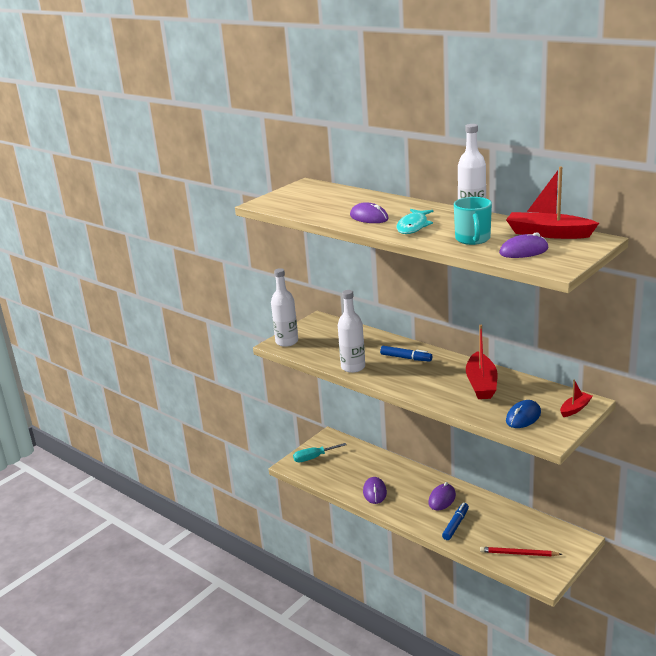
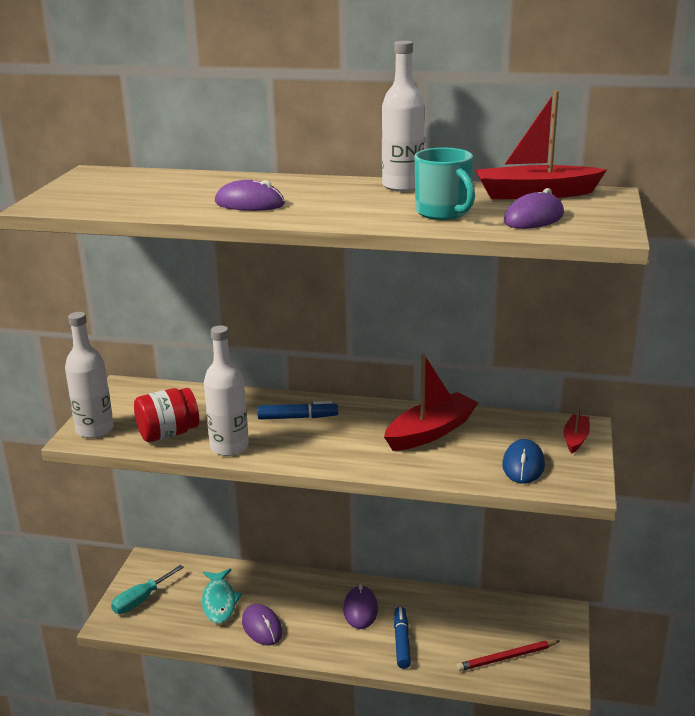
camera: 30 degrees left, 0 degrees up
turquoise fish [396,209,433,234] -> turquoise fish moved to [202,569,243,624]
red boat [466,325,498,399] -> red boat turned 105 degrees counterclockwise [384,354,479,451]
none -> red jar [134,388,199,442]

